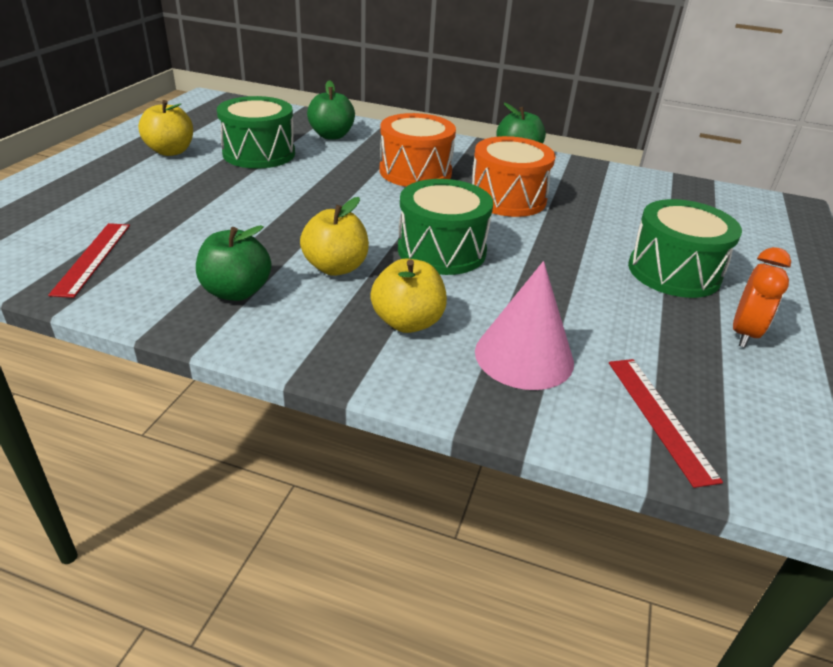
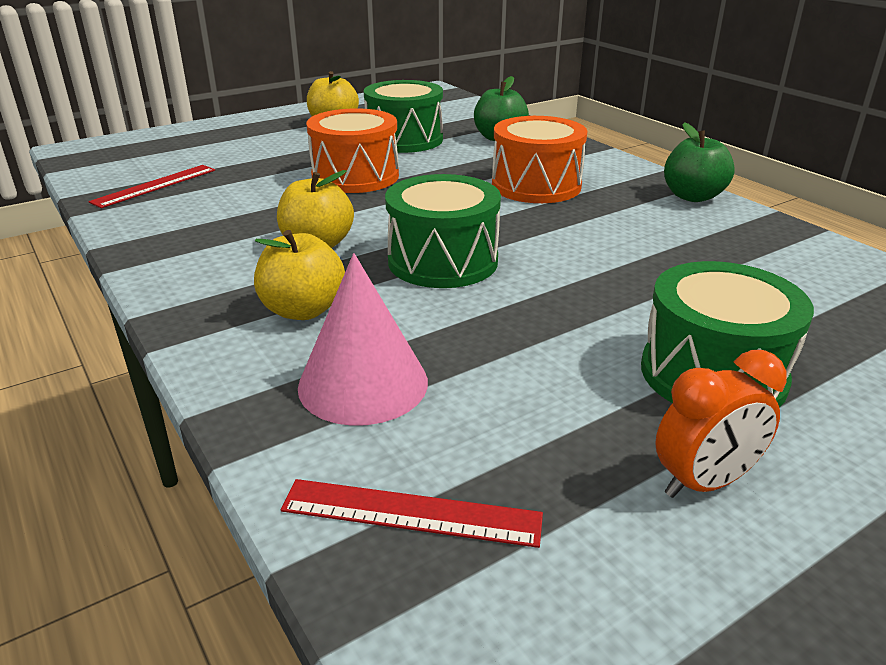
camera: 40 degrees right, 5 degrees down
green apple [196,225,271,301] -> none
orange drum [472,136,555,217] -> orange drum moved to [306,108,399,193]
red ruler [609,359,723,488] -> red ruler turned 75 degrees clockwise [281,479,543,548]

